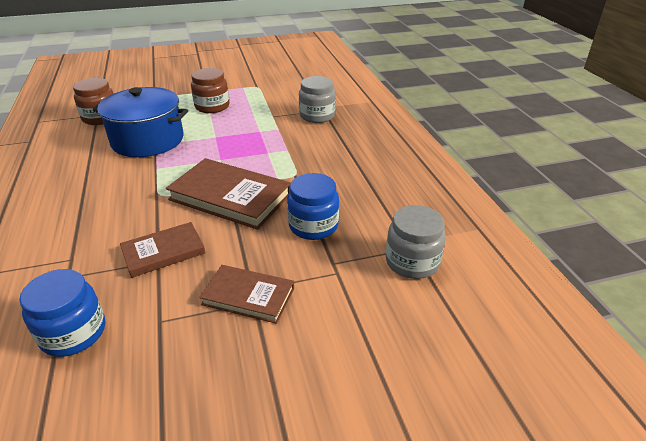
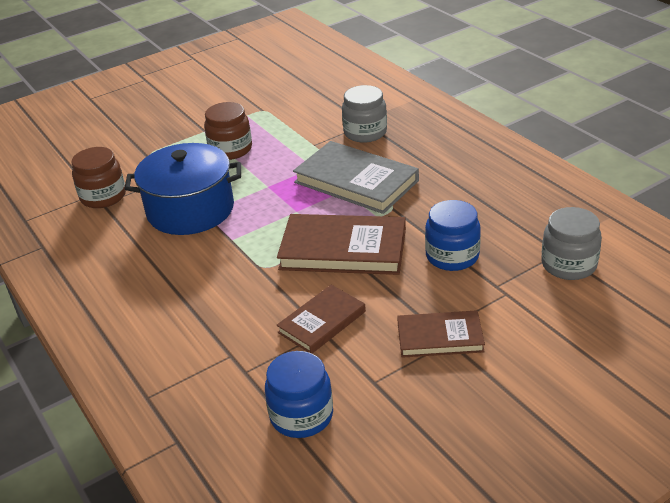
camera: 15 degrees left, 0 degrees up
none -> grey book [293,141,419,214]

